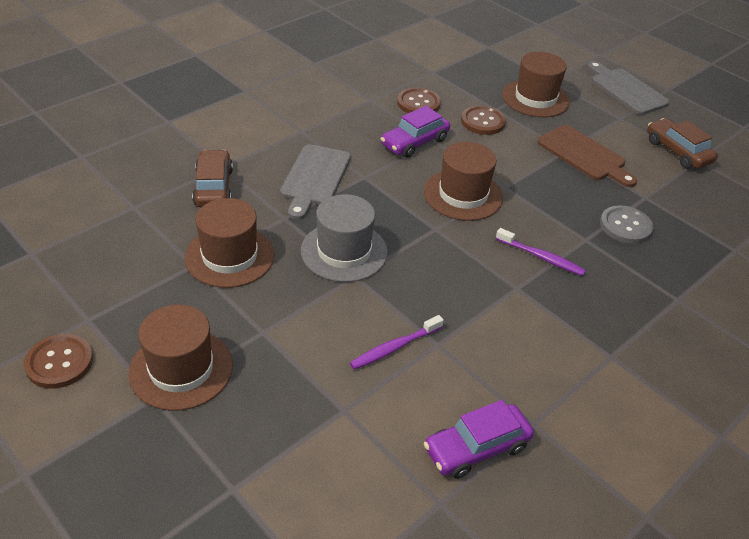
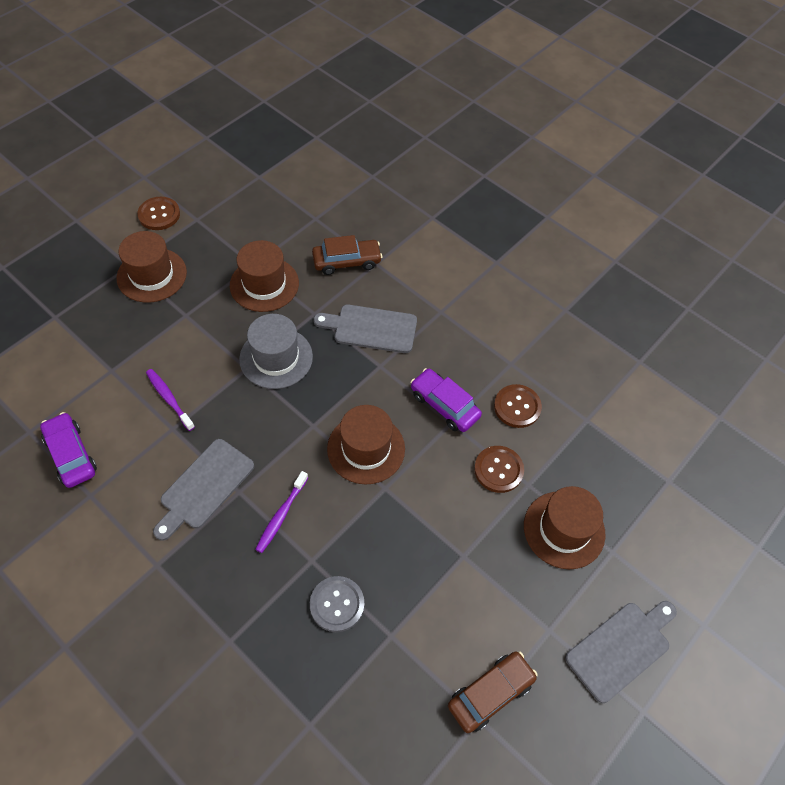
camera: 85 degrees right, 15 degrees up
brown cutting board [537,125,637,187] -> none
none -> grey cutting board [153,439,254,541]

